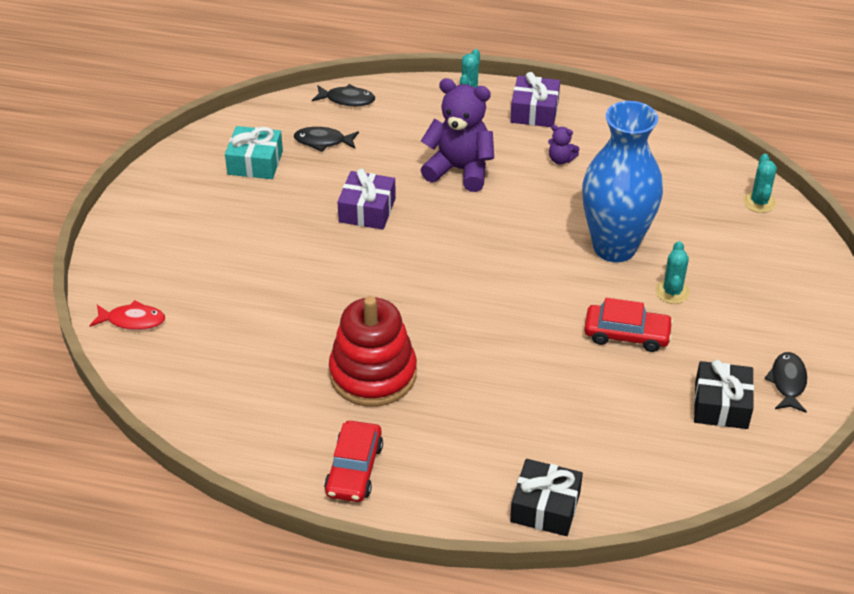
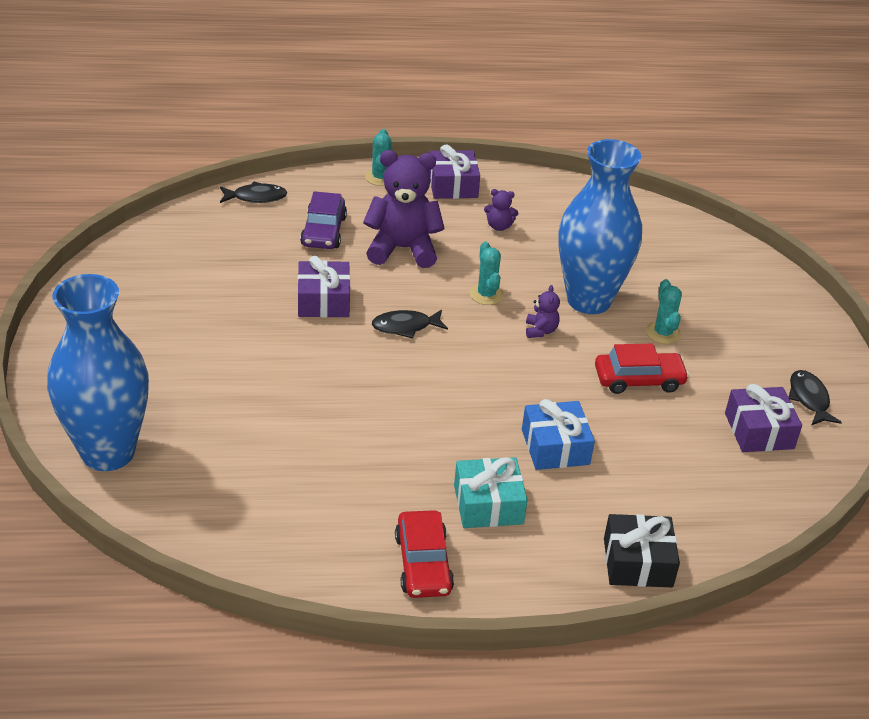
camera: 20 degrees left, 5 degrees down
red fish [90,300,165,330] -> blue vase [47,274,149,471]
turquoise gift [225,126,283,179] -> turquoise gift moved to [454,457,528,528]
black fish [294,127,359,152] -> black fish moved to [372,310,448,338]
red stacking toy [329,296,417,407] -> none
black gift [694,360,754,429] -> purple gift [725,384,802,452]
turquoise cactus [743,154,777,213] -> turquoise cactus moved to [470,242,504,305]
none -> purple car [300,191,347,249]
none -> blue gift [522,399,595,470]
none -> purple teddy bear [526,285,560,338]

